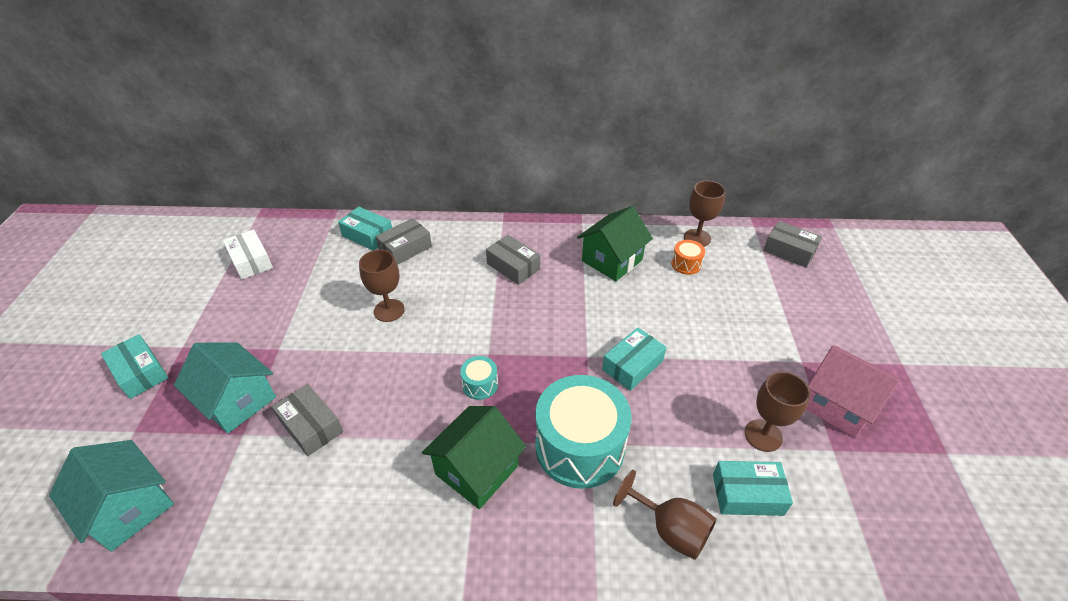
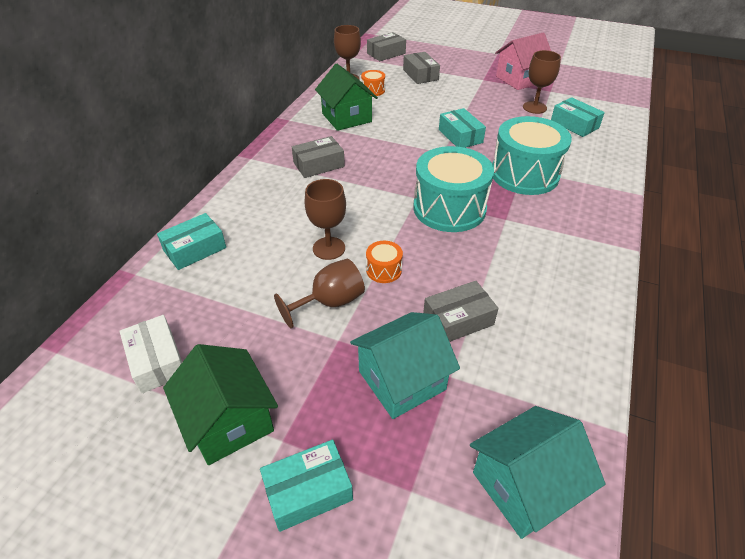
camera: 70 degrees left, 0 degrees up
white box [223,229,273,280] -> white box turned 75 degrees clockwise [119,315,182,394]
grey box [376,218,432,265] -> grey box moved to [403,52,440,84]
green house [422,406,526,509] -> green house moved to [163,344,278,465]
turquoise drum [460,356,498,400] -> turquoise drum [414,146,494,232], size x2.30
brown goblet [613,470,717,560] -> brown goblet moved to [274,259,365,328]
turquoise box [713,461,793,516] -> turquoise box turned 60 degrees counterclockwise [551,97,605,137]
none -> orange drum [366,241,403,283]

